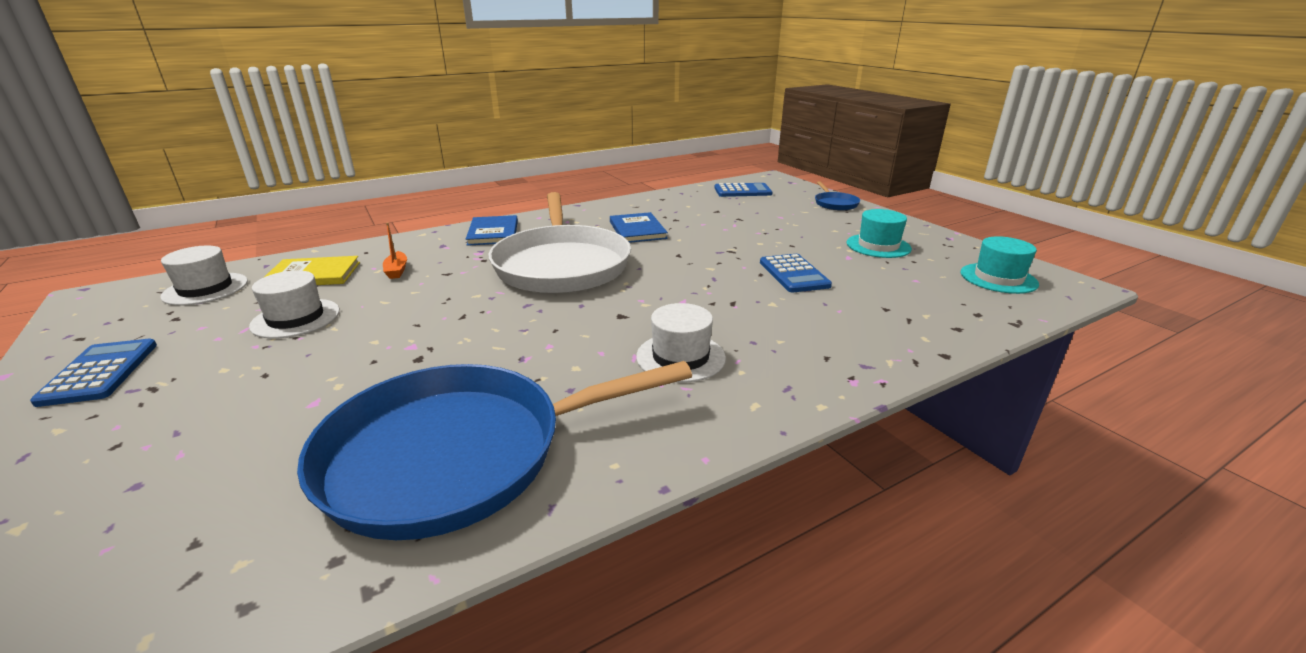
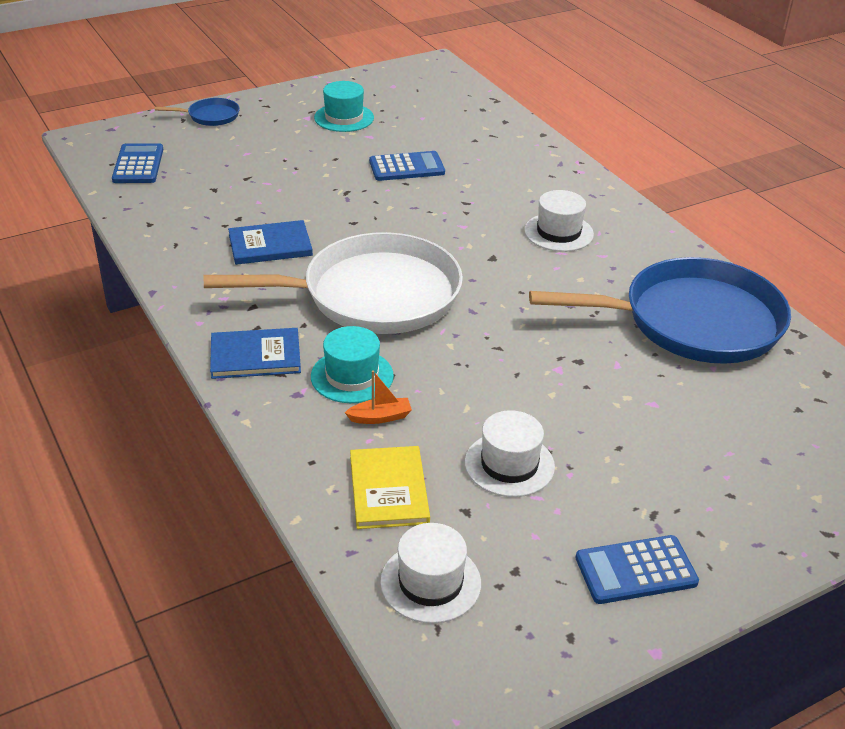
camera: 90 degrees left, 10 degrees up
blue pan [297,361,692,540] -> blue pan turned 75 degrees counterclockwise [529,257,791,364]
turquoise hat [960,236,1039,294] -> turquoise hat moved to [311,326,394,403]

